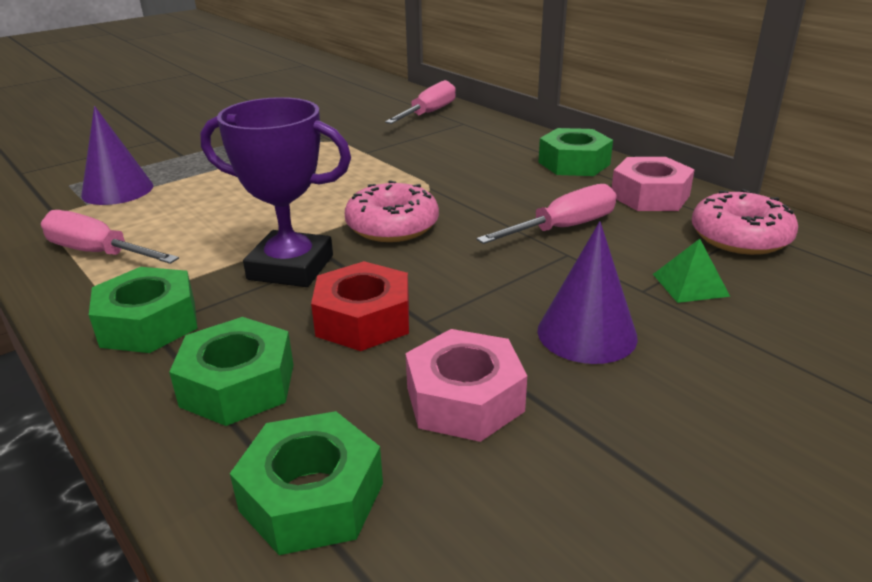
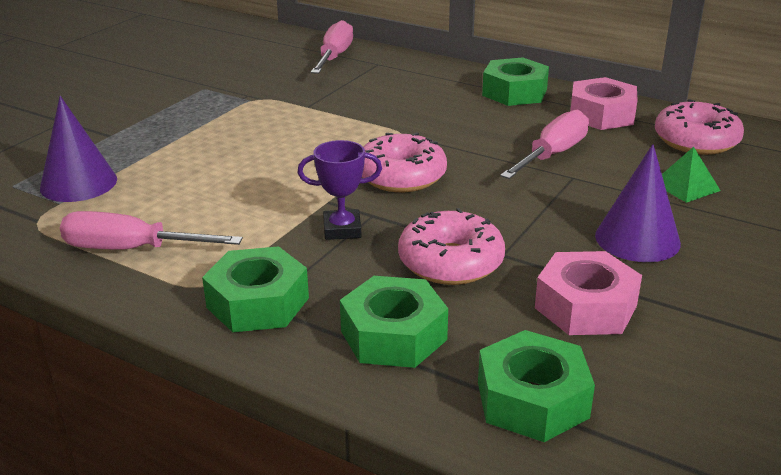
camera: 20 degrees left, 0 degrees up
purple trophy [200,97,351,287] -> purple trophy [298,140,382,240], size x0.57
red nut [311,261,409,351] -> pink donut [398,208,505,285]

